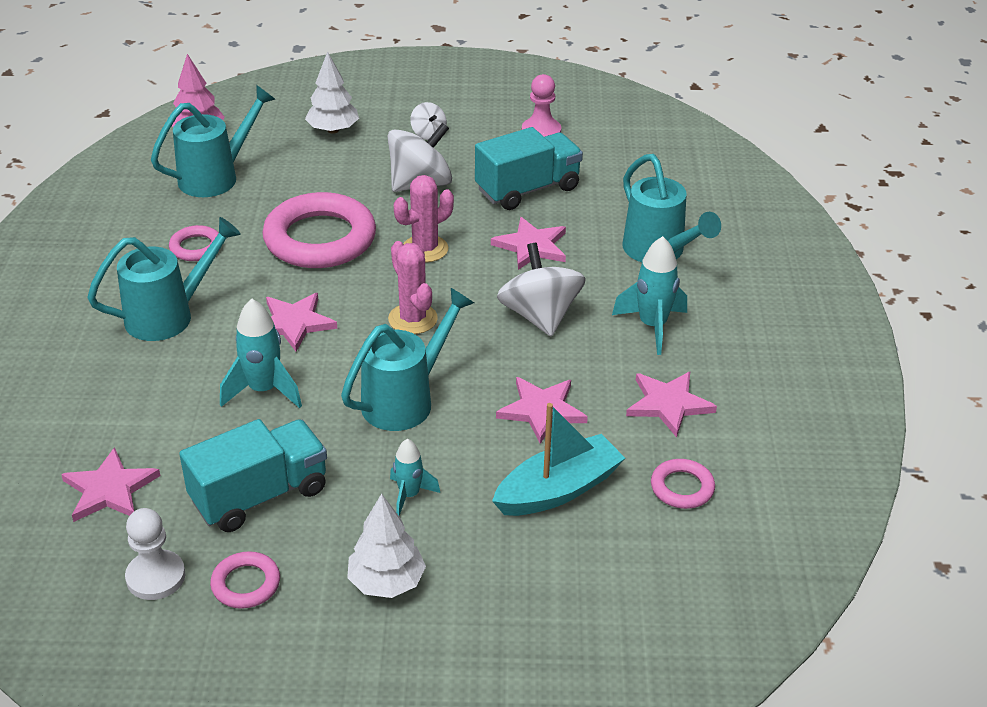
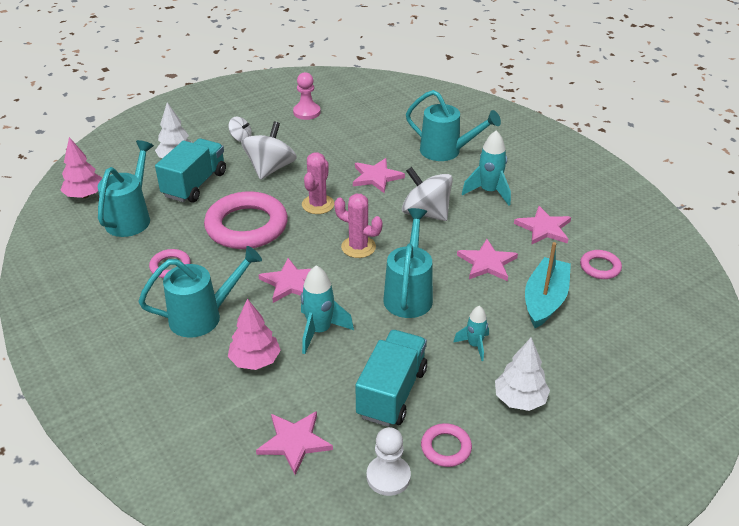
camera: 35 degrees left, 0 degrees up
turquoise watering can [87,217,241,341] -> turquoise watering can turned 45 degrees clockwise [138,246,262,338]
turquoise truck [475,127,583,210] -> turquoise truck moved to [155,138,226,203]
none -> pink tree [228,298,281,370]

